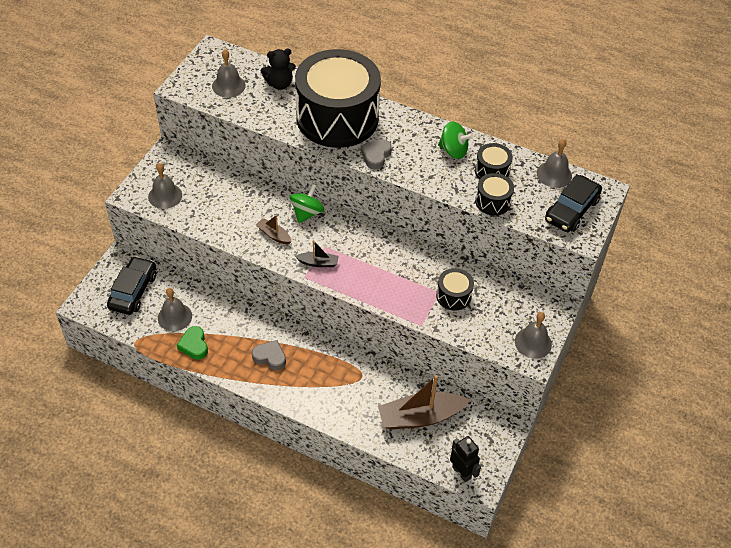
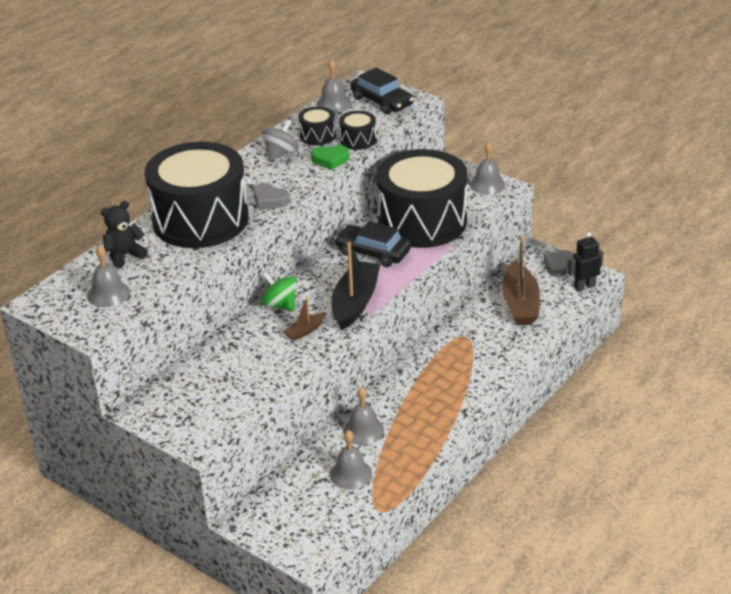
camera: 75 degrees left, 15 degrees down
black car [107,256,156,315] -> black car moved to [335,221,411,267]
grey bell [148,163,182,209] -> grey bell moved to [343,387,384,445]
green heart [177,326,208,360] -> green heart moved to [311,145,349,170]
grey heart [252,340,286,370] -> grey heart moved to [544,250,574,277]
black teddy bear [261,49,296,90] -> black teddy bear turned 120 degrees counterclockwise [101,201,148,268]
black boat [295,240,338,267] -> black boat [331,242,380,330], size x2.08
black drum [436,268,474,311] -> black drum [376,149,468,248], size x2.46
green spinning top [438,121,473,159] -> grey spinning top [262,119,299,161]

